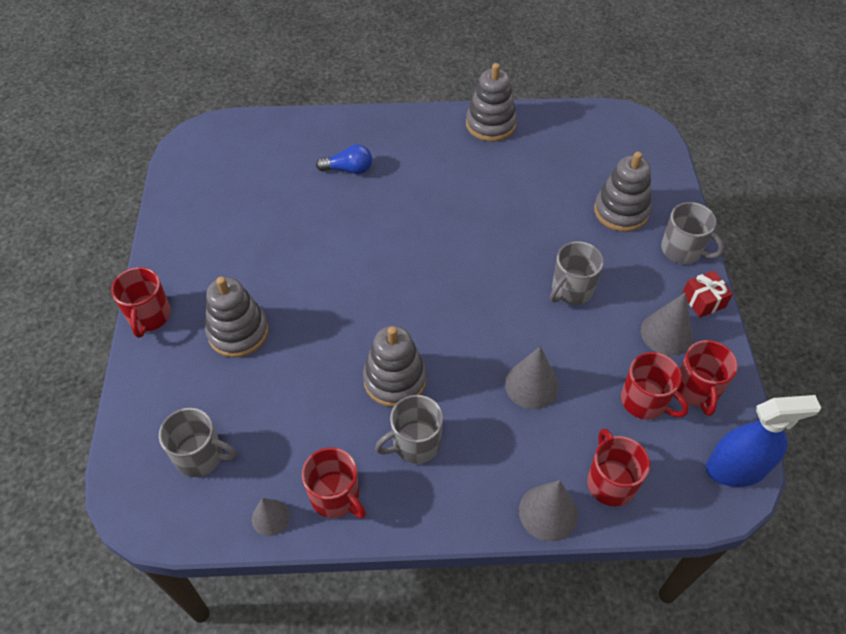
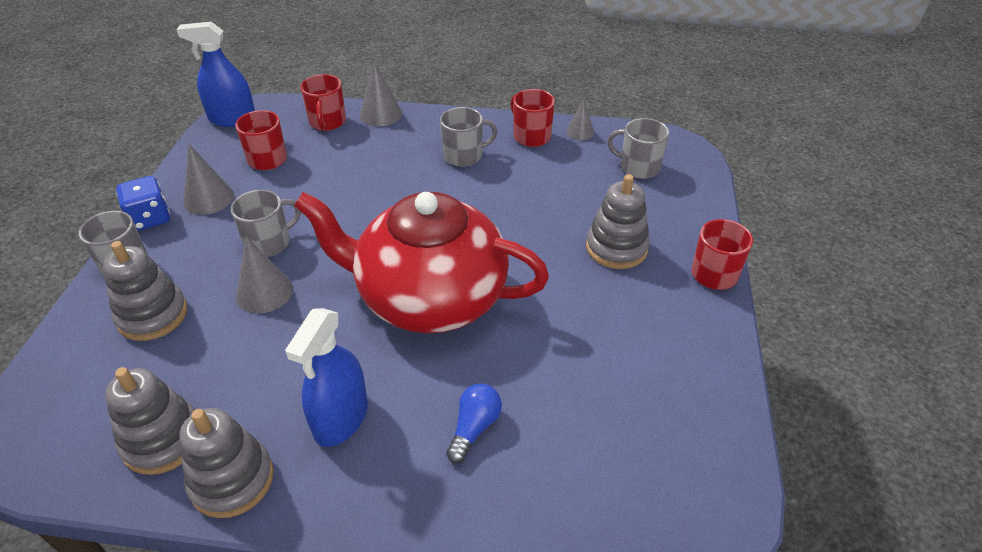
camera: 170 degrees left, 10 degrees down
blue light bulb [316,144,372,174] -> blue light bulb turned 105 degrees clockwise [446,383,502,463]
grey stacking toy [363,326,427,407] -> grey stacking toy moved to [105,367,195,475]
grey cone [505,346,559,409] -> grey cone moved to [236,236,293,313]
red mug [677,340,738,416] -> none
red gift [682,270,733,318] -> blue dice [116,176,170,231]
none -> blue spray bottle [285,308,368,447]
none -> red teapot [294,192,549,333]

